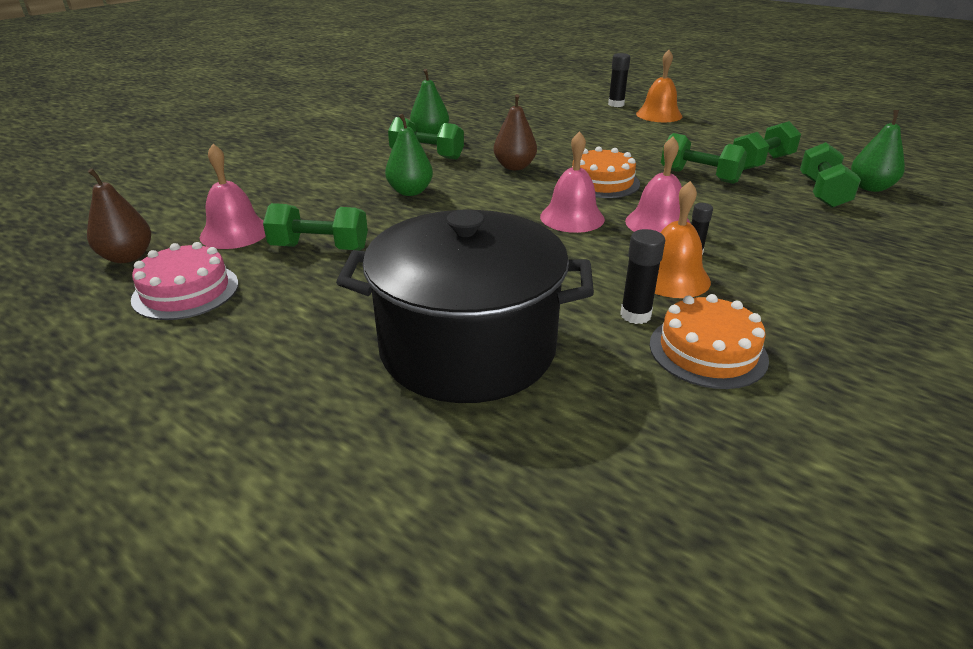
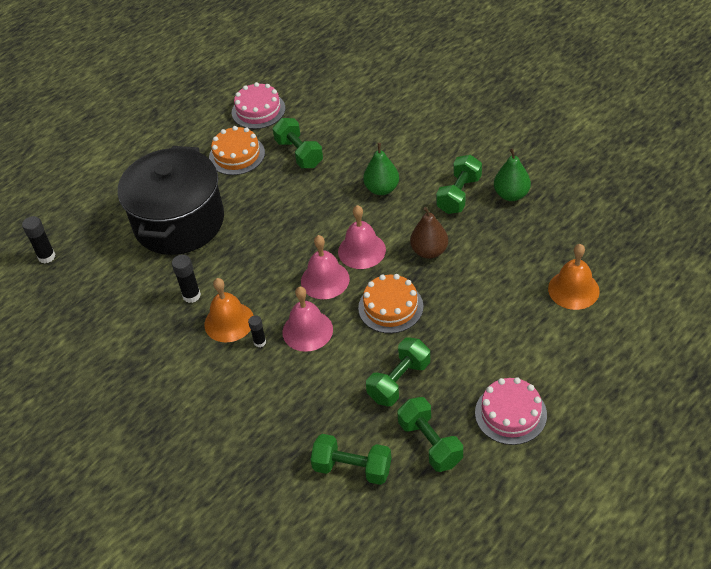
camera: 100 degrees right, 15 degrees up
brown pear [87,168,151,263] -> none
pink bell [200,144,266,249] -> pink bell moved to [338,205,386,269]
green dumbbell [263,203,368,251] -> green dumbbell turned 45 degrees counterclockwise [273,118,323,168]
black glue stick [608,53,630,107] -> black glue stick moved to [22,216,56,263]
orange bell [636,50,682,122] -> orange bell moved to [548,244,600,310]
orange cake [650,294,769,389] -> orange cake moved to [209,126,265,175]
green pear [851,110,905,192] -> none
none -> pink cake [475,377,547,445]

